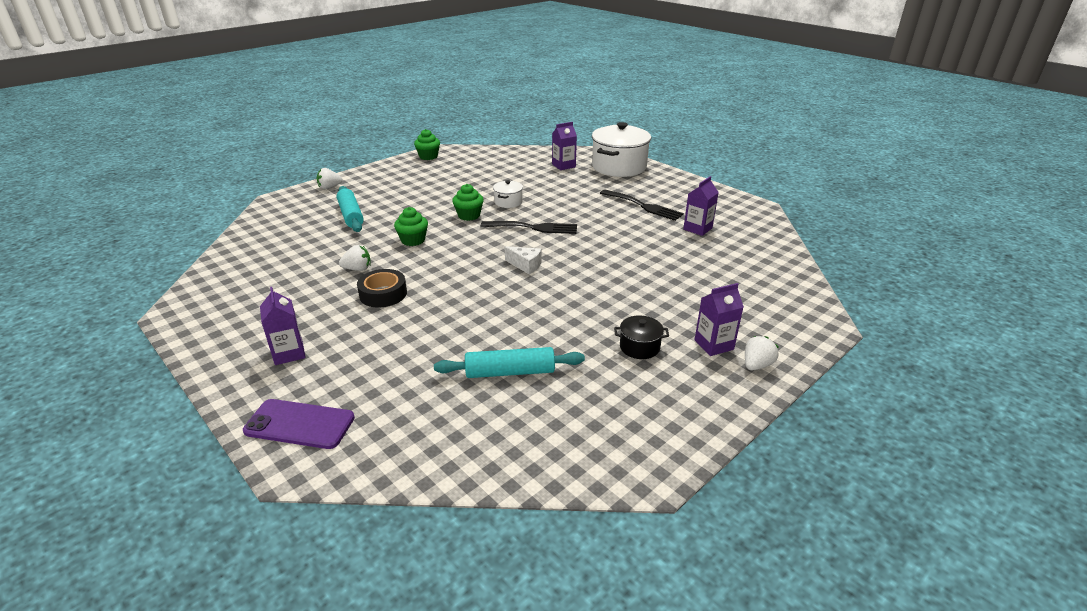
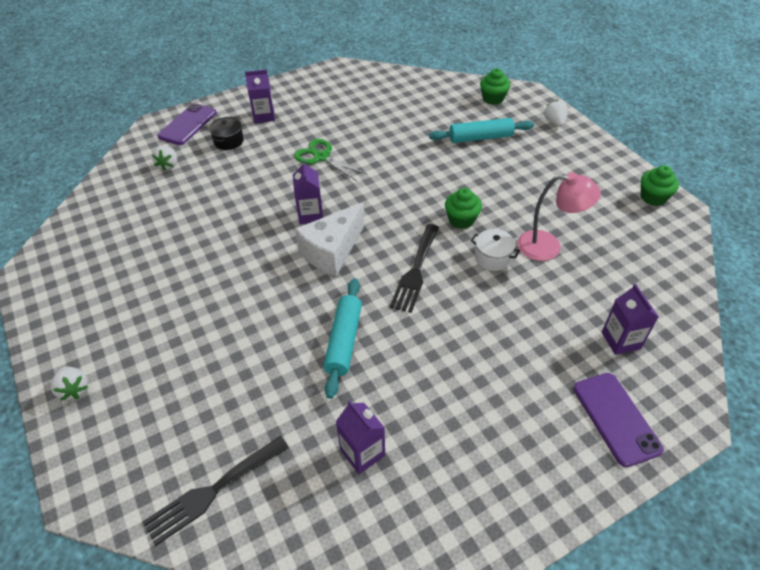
camera: 105 degrees right, 15 degrees up
white strawberry [339,245,371,271] -> white strawberry moved to [152,146,177,171]
black tape [357,269,407,308] -> green scissors [294,139,367,181]
green cupcake [394,207,428,246] -> green cupcake moved to [480,69,510,105]
turquoise rolling pin [434,347,585,378] -> turquoise rolling pin moved to [323,278,362,399]
white cheese [505,246,541,274] -> white cheese [295,203,365,276], size x1.87
white pot [592,122,651,177] -> purple phone [573,373,664,467]
black fork [600,189,684,221] -> black fork moved to [143,436,289,546]
black pot [614,315,669,359] -> black pot moved to [209,117,244,150]
purple carton [694,283,744,356] -> purple carton moved to [293,160,323,224]
none -> pink lamp [517,172,601,261]

